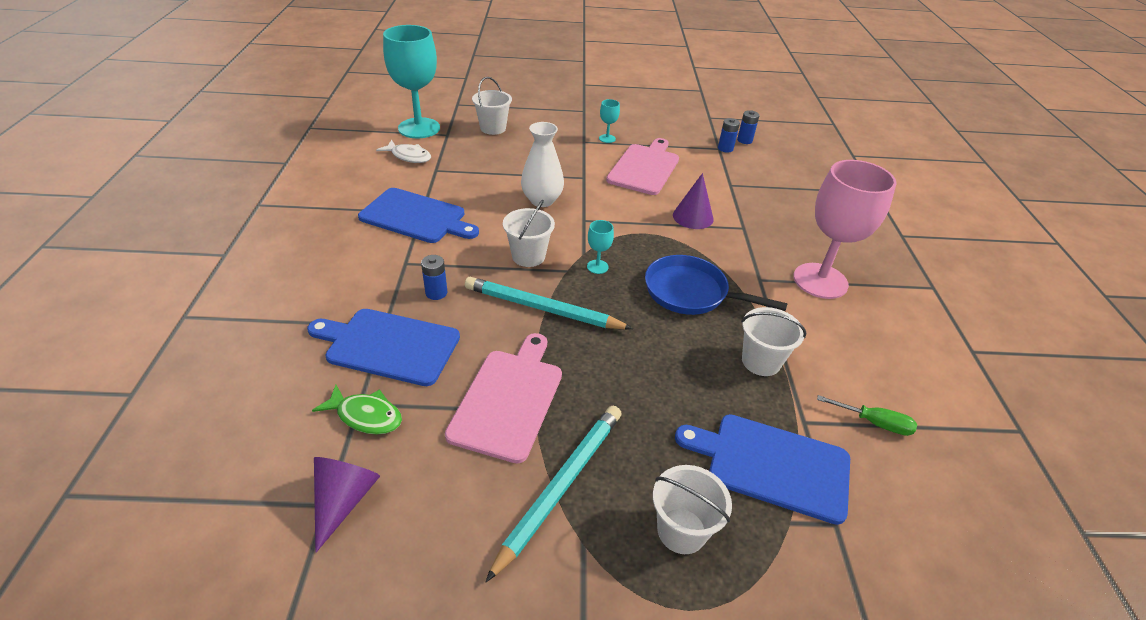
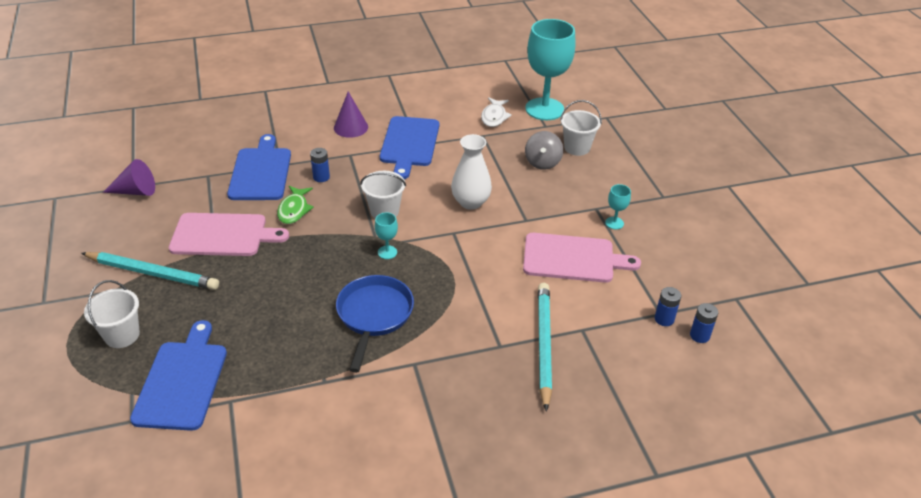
camera: 75 degrees right, 0 degrees up
green fish [312,385,402,434] -> green fish moved to [277,186,314,224]
turquoise pencil [465,277,633,329] -> turquoise pencil moved to [538,283,552,412]
purple cone [673,173,714,229] -> purple cone moved to [334,92,368,138]
white bucket [741,307,806,376] -> none
pink goblet [793,160,897,299] -> none
green screwdriver [817,395,917,436] -> none
none -> grey spinning top [525,131,563,170]

